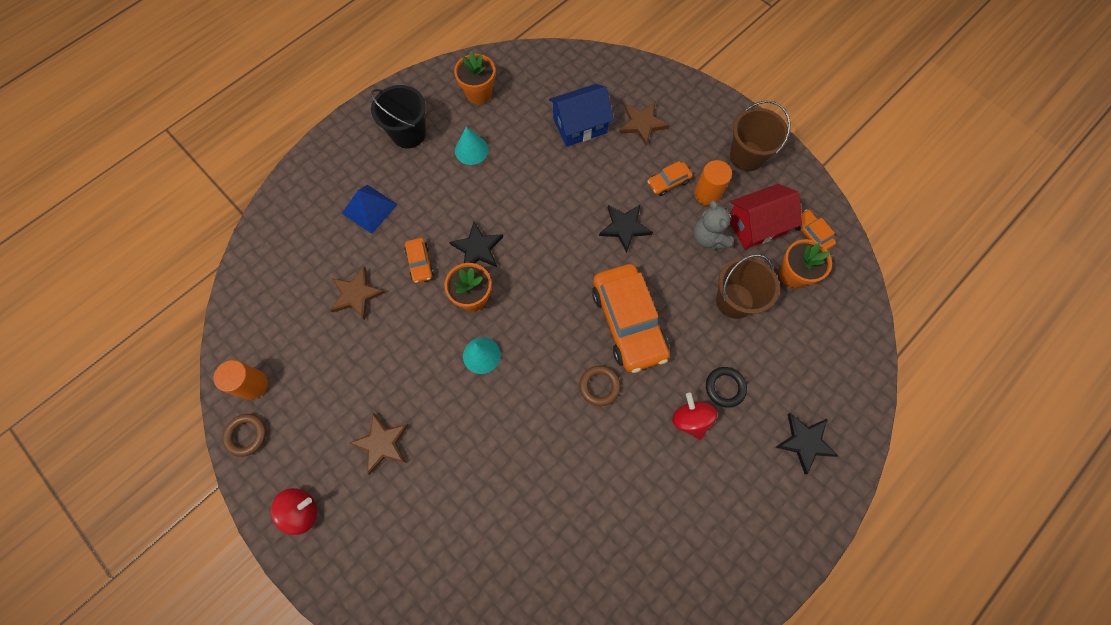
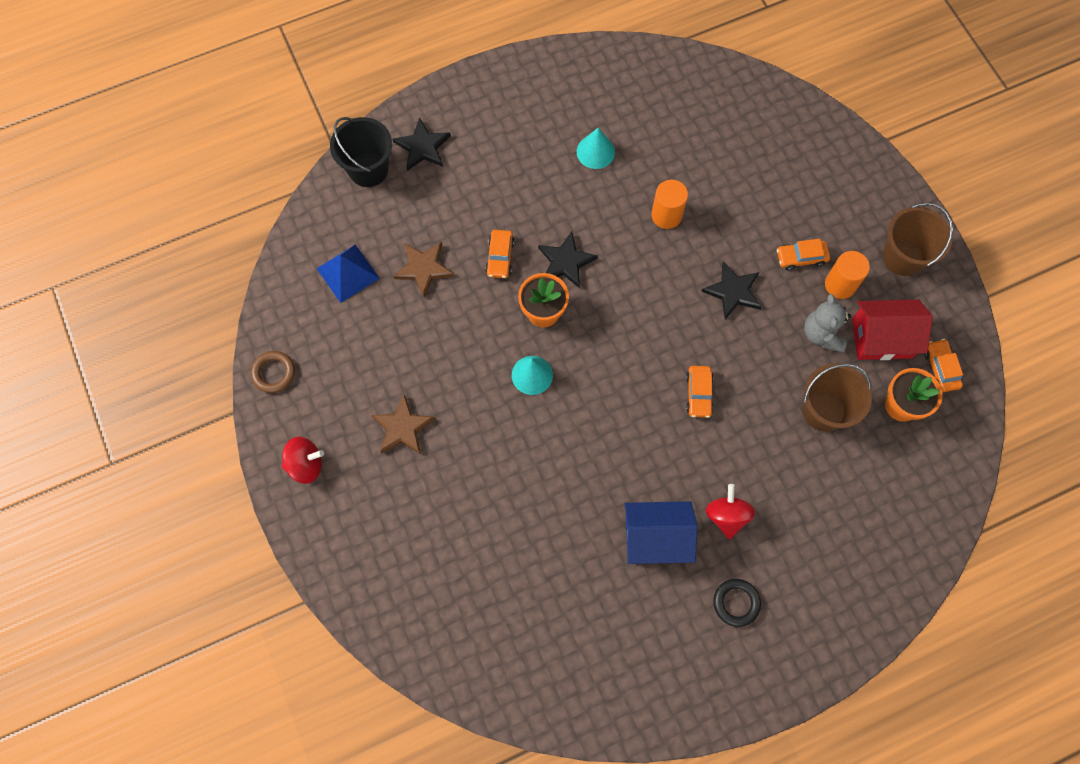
camera: 20 degrees right, 0 degrees up
orange cylinder [214,360,268,400] -> orange cylinder moved to [651,180,688,229]
blue pyramid [342,185,398,234] -> blue pyramid moved to [316,245,380,303]
black bucket [371,85,426,148] -> black bucket moved to [330,117,392,187]
orange flower pot [454,51,495,104] -> none
blue house [549,84,614,147] -> blue house moved to [625,501,698,564]
brown ring [579,366,621,406] -> none
orange car [592,264,670,373] -> orange car [686,366,714,418], size x0.45
brown star [619,102,669,146] -> none
black ring [706,367,747,408] -> black ring moved to [713,579,761,627]
black star [775,413,838,474] -> black star moved to [393,117,451,171]

